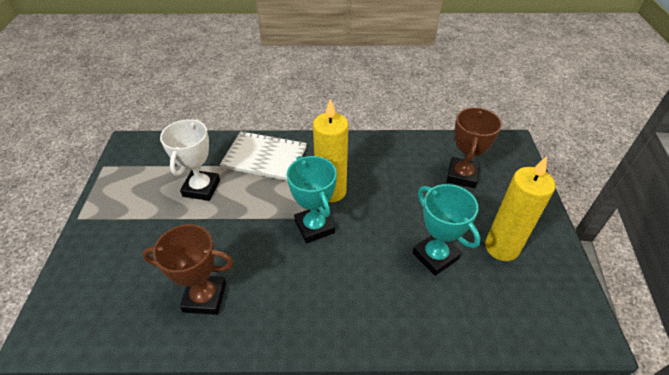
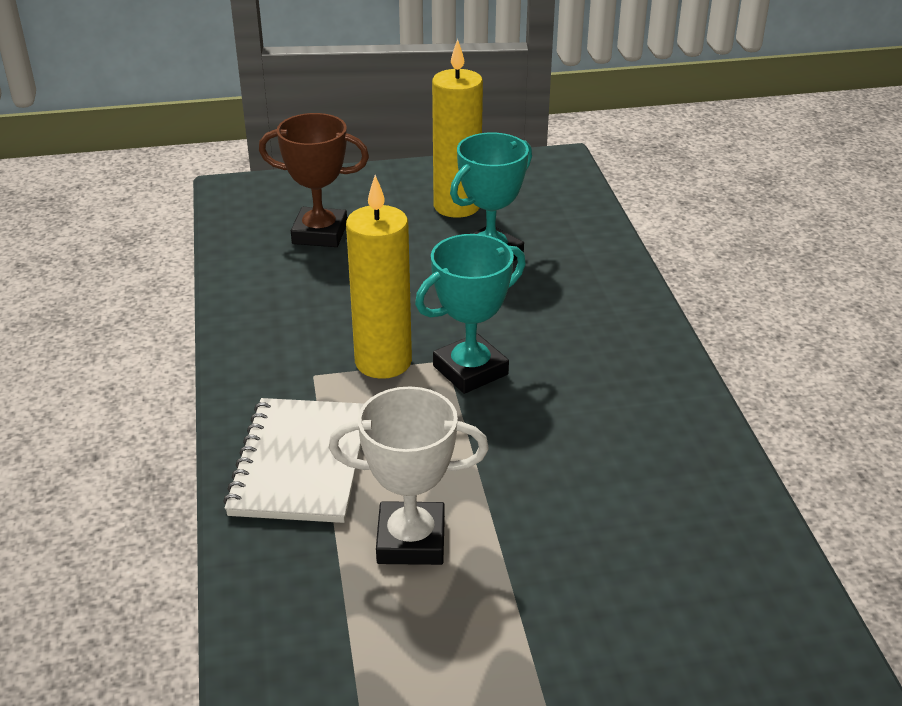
camera: 100 degrees left, 10 degrees down
brown trophy [142,224,234,315] -> none

